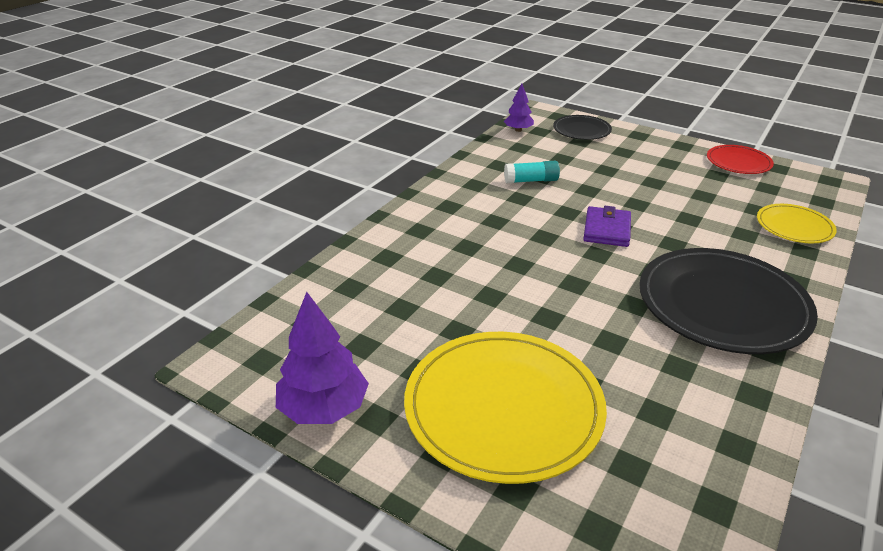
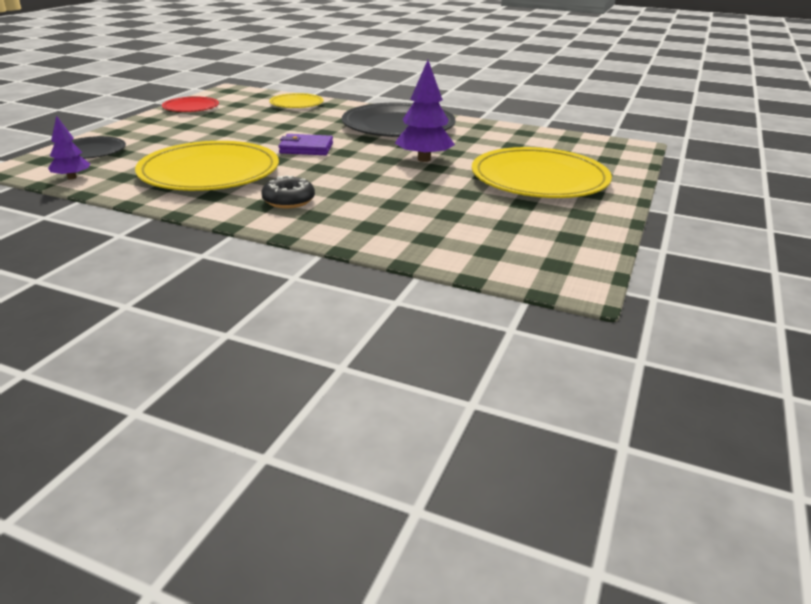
camera: 100 degrees left, 5 degrees down
purple tree [276,292,369,424] -> purple tree moved to [395,60,455,162]
turquoise glue stick [504,161,560,183] -> yellow plate [135,141,279,191]
none -> black donut [261,175,315,208]

